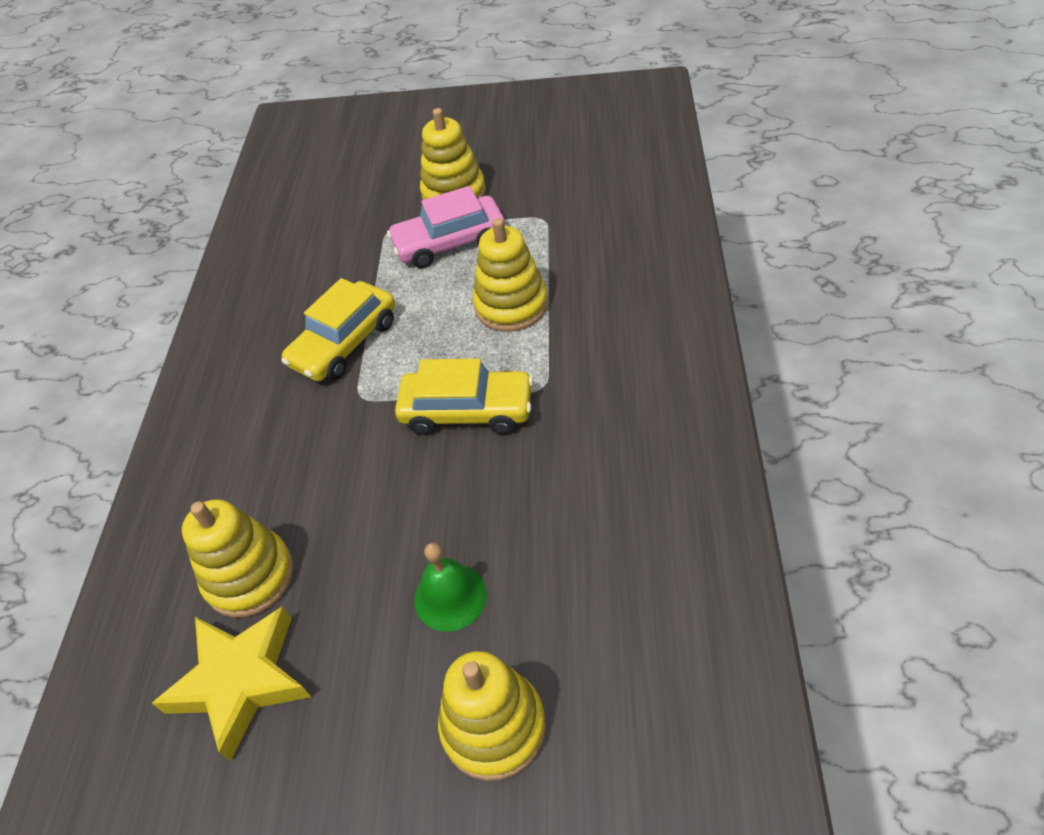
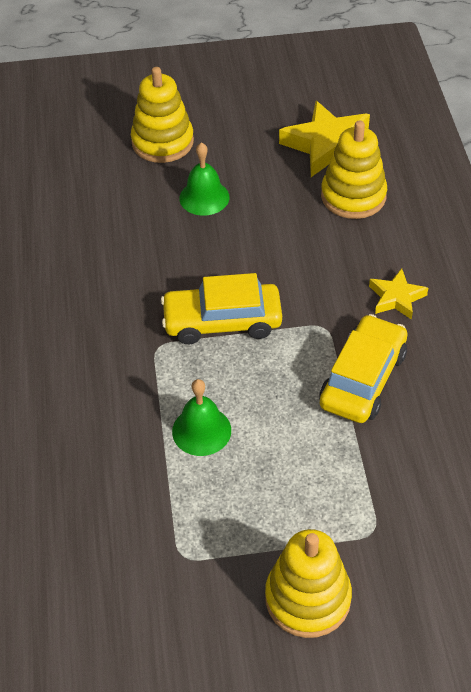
camera: 165 degrees right, 0 degrees up
pink car [387,186,505,268] -> none
yellow stacking toy [473,218,548,332] -> green bell [172,379,231,456]
none -> yellow star [369,268,428,320]

